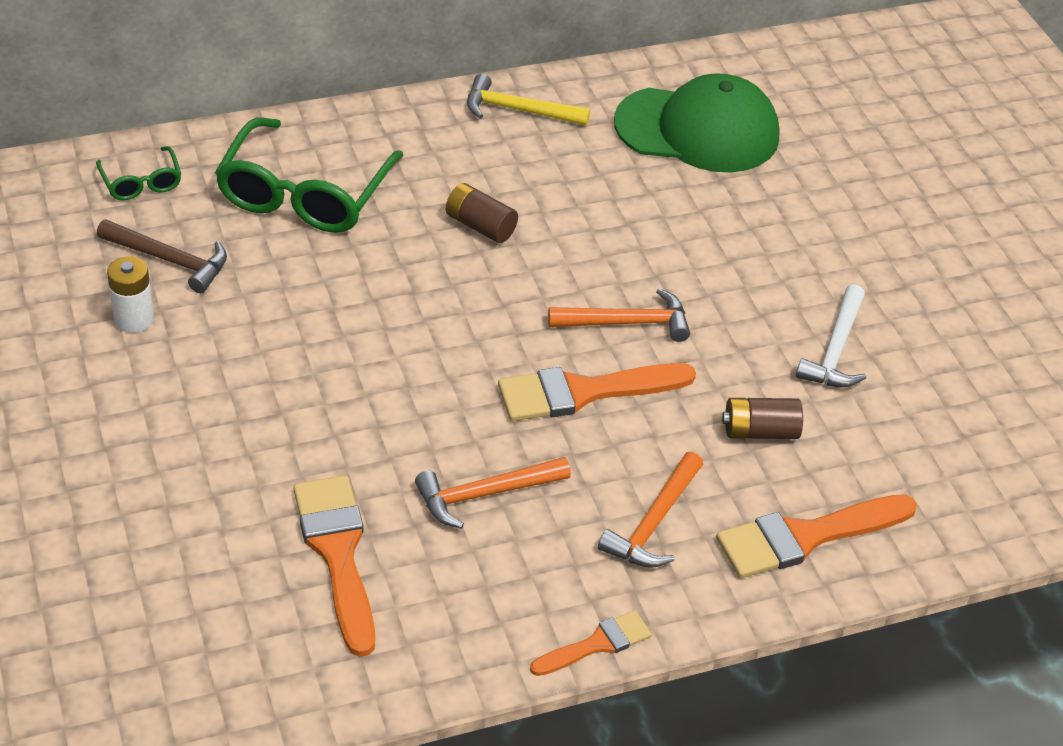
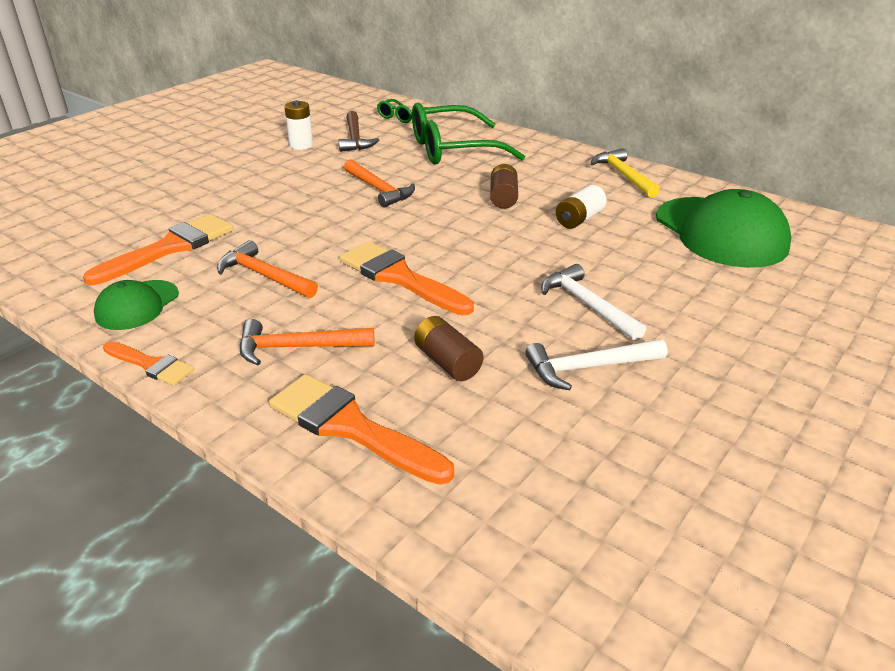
camera: 60 degrees right, 10 degrees down
orange hammer [548,288,690,342] -> orange hammer moved to [344,159,415,207]
none -> green cap [94,280,179,330]
none -> white hammer [541,264,646,341]
none -> white battery [556,185,607,229]

